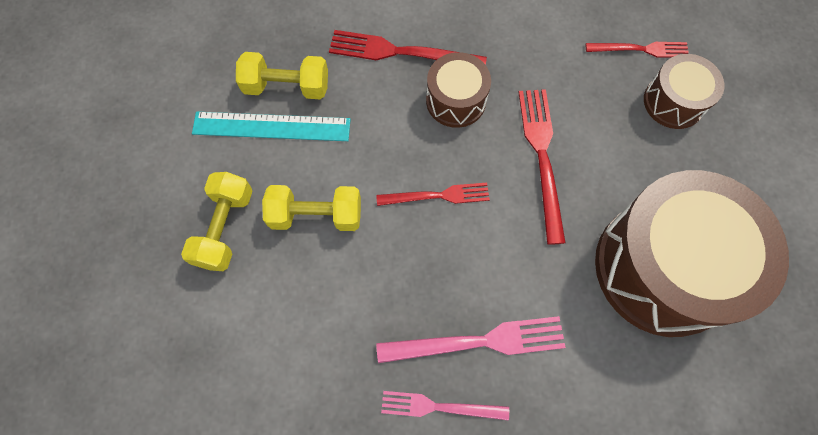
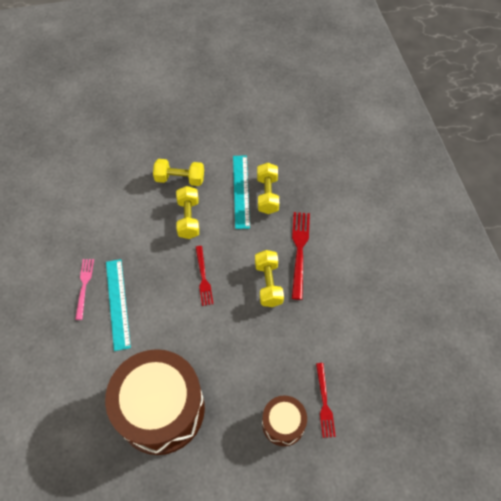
camera: 85 degrees right, 10 degrees down
pink fork [376,316,566,363] -> turquoise ruler [106,259,131,351]
brown drum [426,52,491,128] -> yellow dumbbell [255,250,284,307]
red fork [518,89,566,245] -> none

